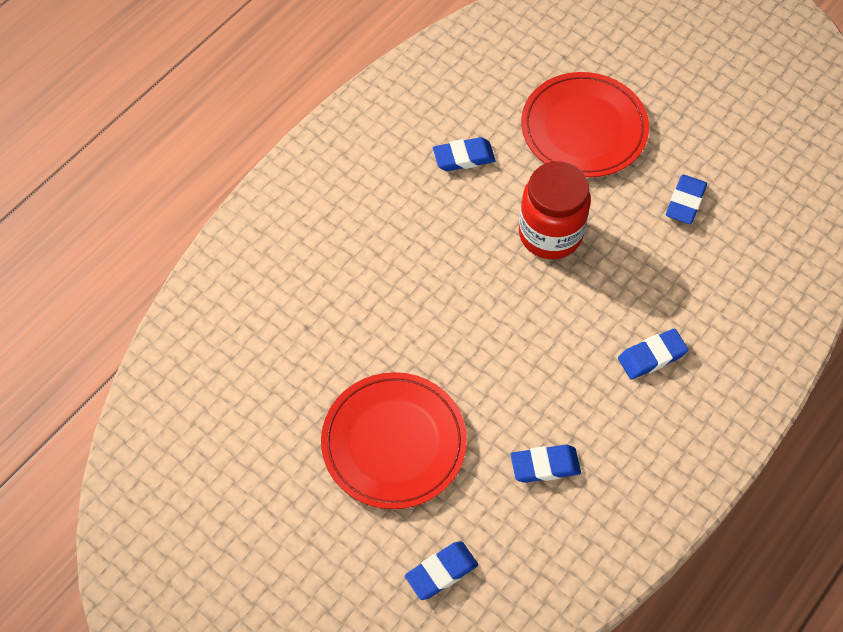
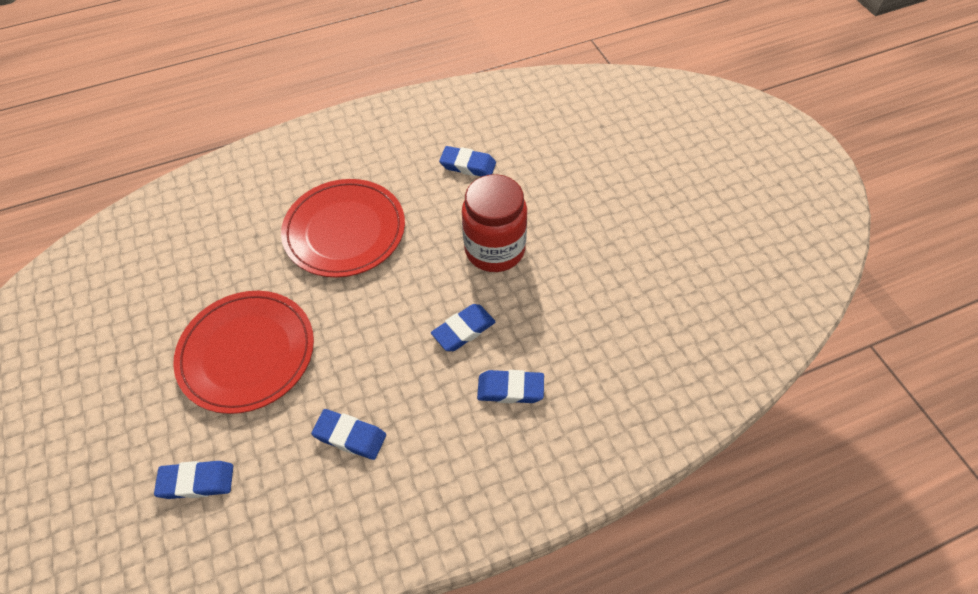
camera: 30 degrees right, 5 degrees down
red plate [521,72,649,177] -> red plate moved to [281,179,405,277]
blue eraser [666,174,707,224] -> blue eraser moved to [431,304,496,351]

